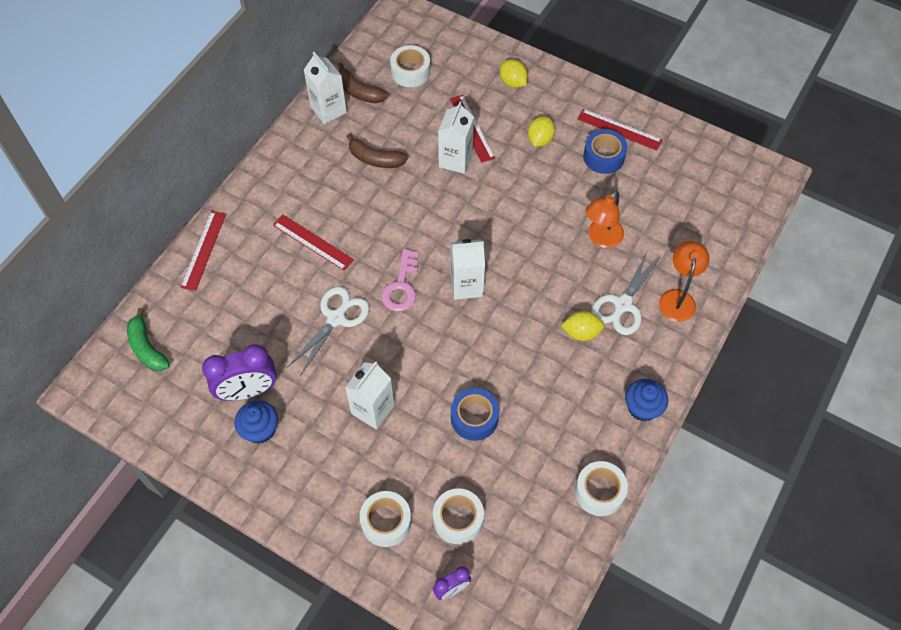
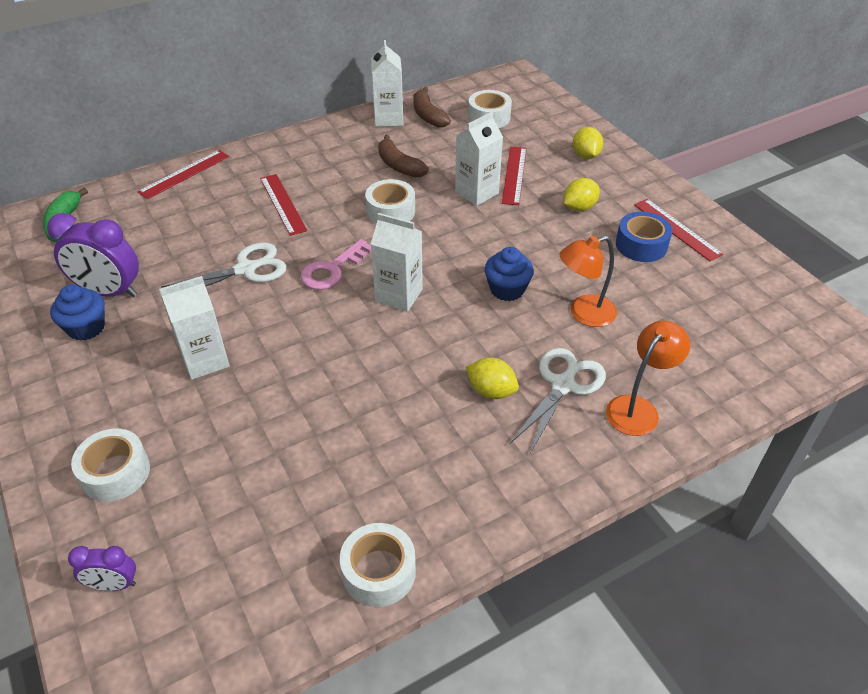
camera: 30 degrees right, 15 degrees down
white tape [433,488,484,544] -> white tape moved to [365,179,415,224]
blue tape [451,388,499,441] -> none
white scissors [592,250,662,335] -> white scissors turned 150 degrees clockwise [509,348,606,454]
blue cupcake [625,379,668,421] -> blue cupcake moved to [485,247,534,301]

